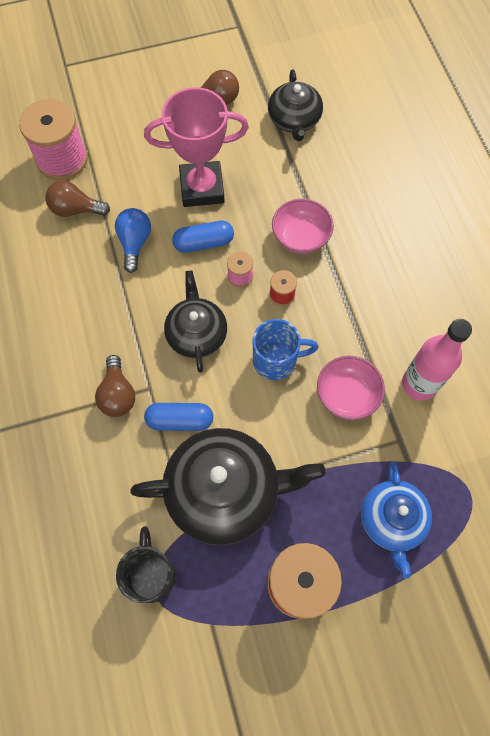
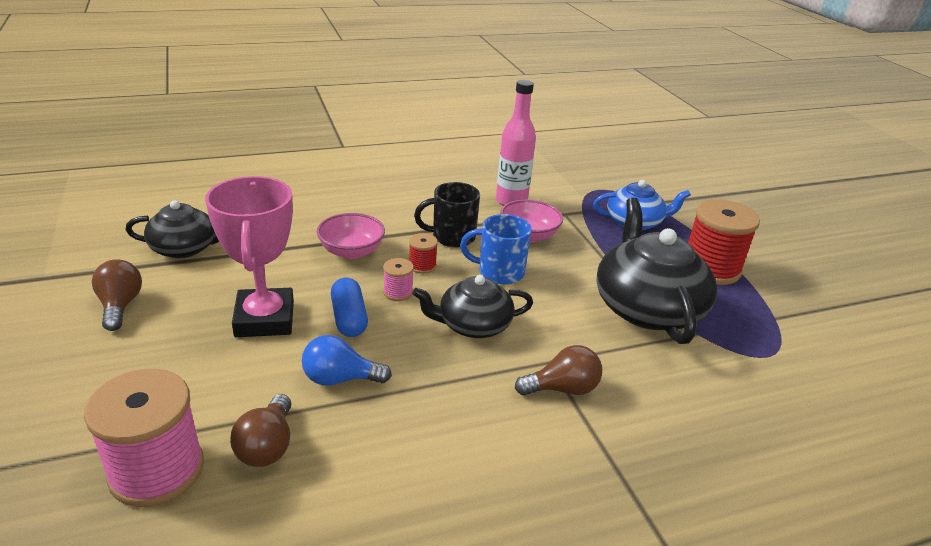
camera: 95 degrees left, 35 degrees down
black mug [116,526,175,603] -> black mug moved to [414,182,480,247]
blue capsule [144,403,213,431] -> none
blue mug [253,319,319,380] -> blue mug turned 75 degrees counterclockwise [460,214,532,284]

